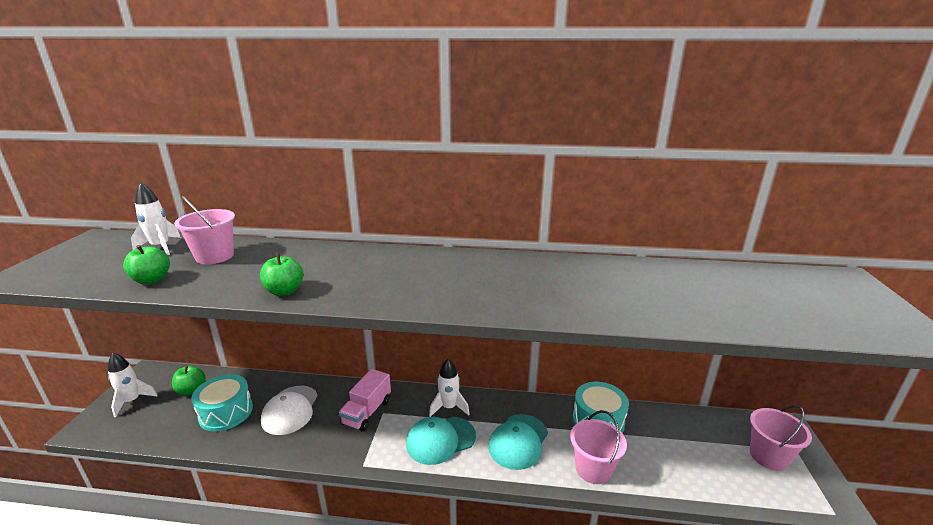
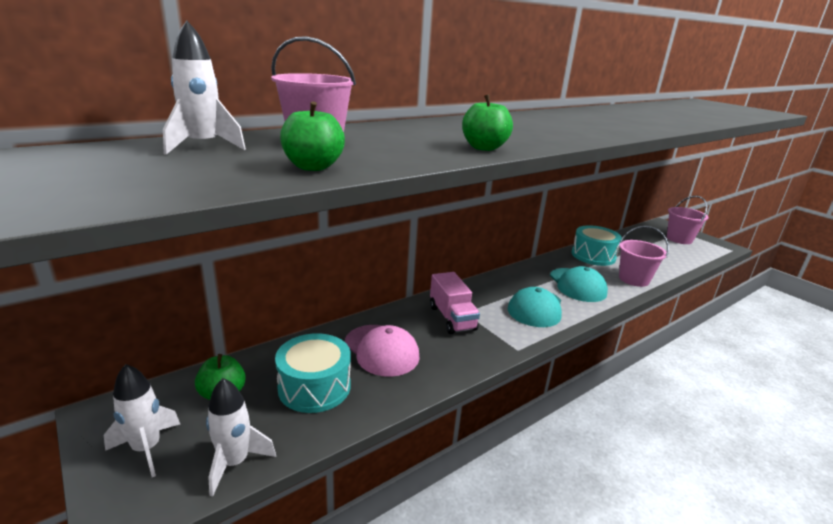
camera: 45 degrees left, 0 degrees up
white cap [261,386,318,435] -> pink cap [345,325,420,377]
white rocket [429,359,470,417] -> white rocket moved to [206,378,276,497]

